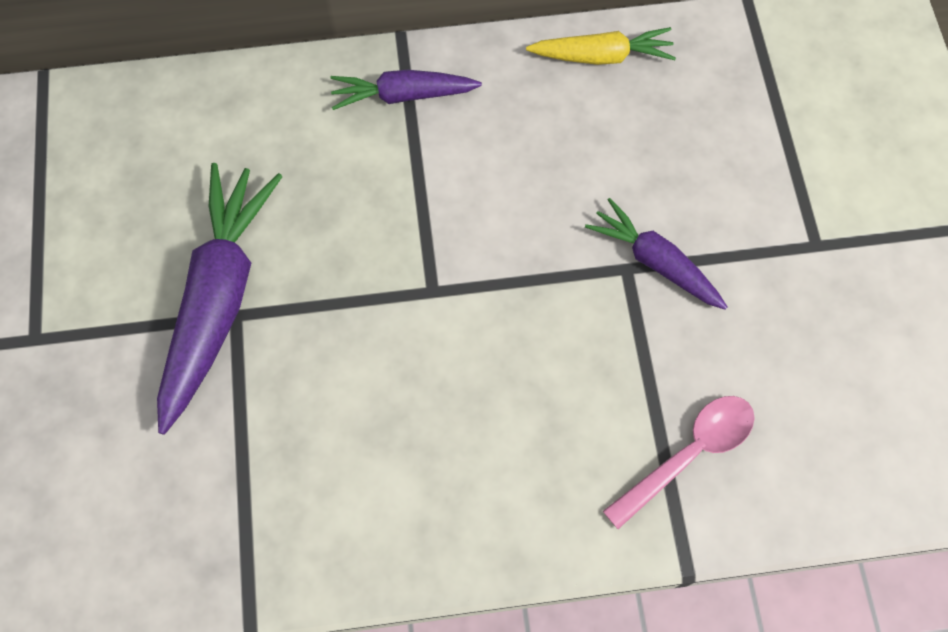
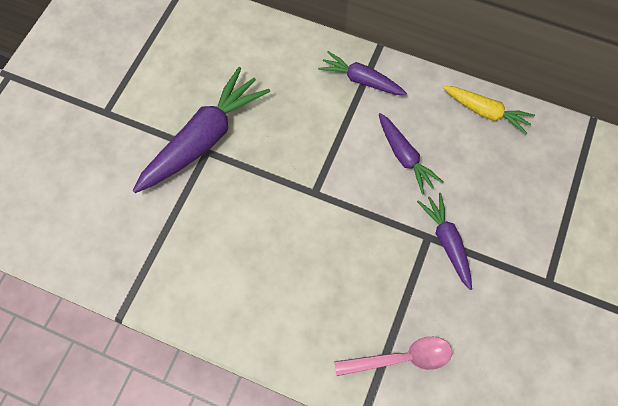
camera: 30 degrees right, 0 degrees up
none -> purple carrot [379,113,443,195]

